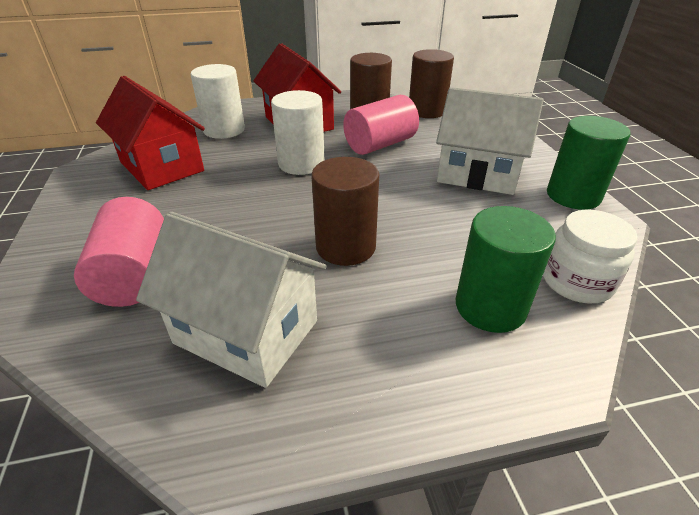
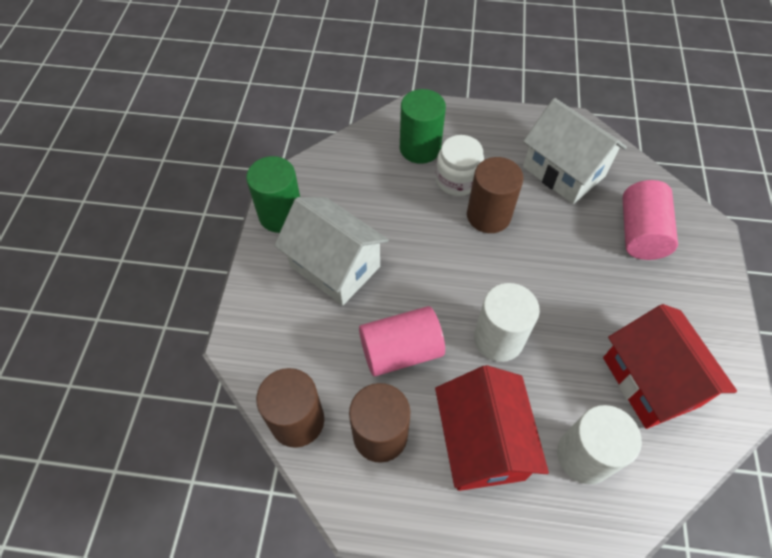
camera: 160 degrees left, 20 degrees up
white jar [543,210,638,303] -> white jar moved to [435,135,484,196]

